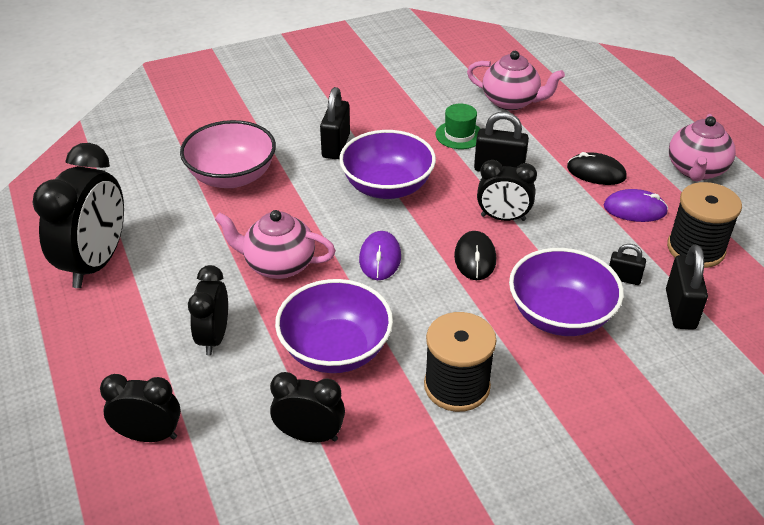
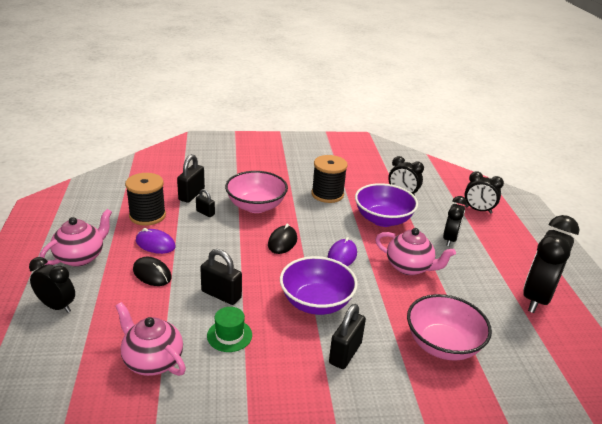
camera: 165 degrees left, 10 degrees down
black clock [477,160,537,221] -> black clock moved to [29,257,75,313]
purple bowl [509,248,624,336] -> pink bowl [225,171,288,213]

